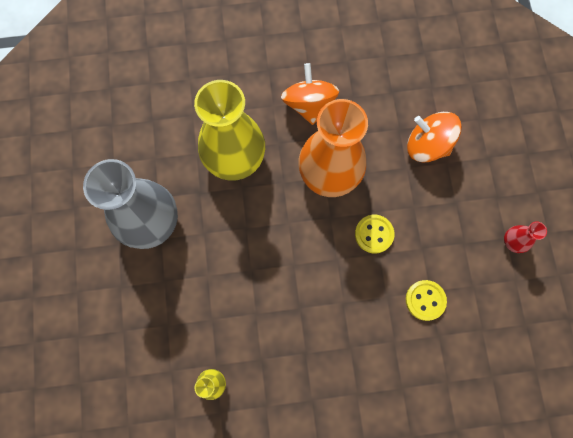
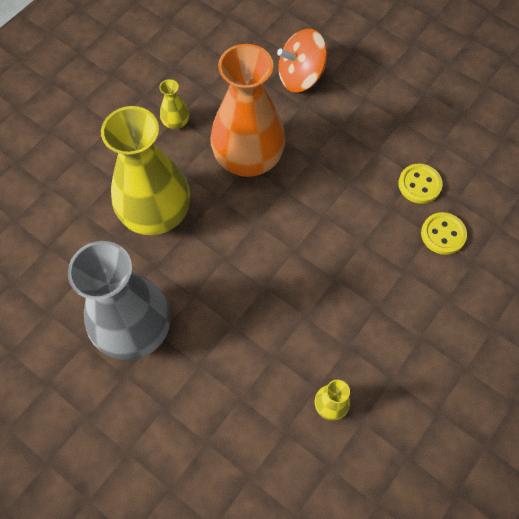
camera: 45 degrees left, 10 degrees down
orange spinning top [281,63,339,125] -> yellow vase [159,79,189,130]
yellow button [355,215,395,254] -> yellow button moved to [421,212,467,255]
red vase [504,222,547,253] -> none

